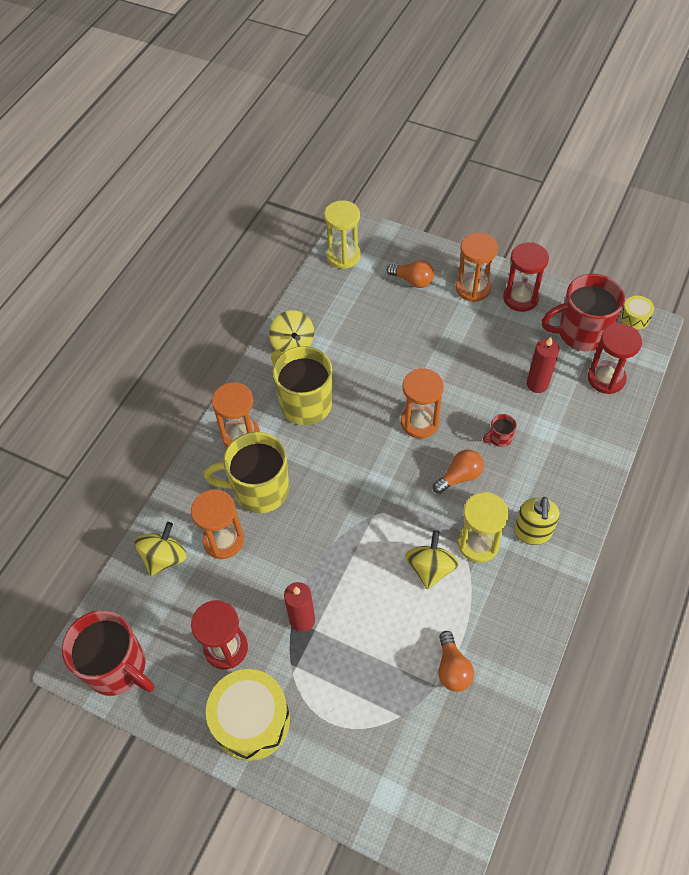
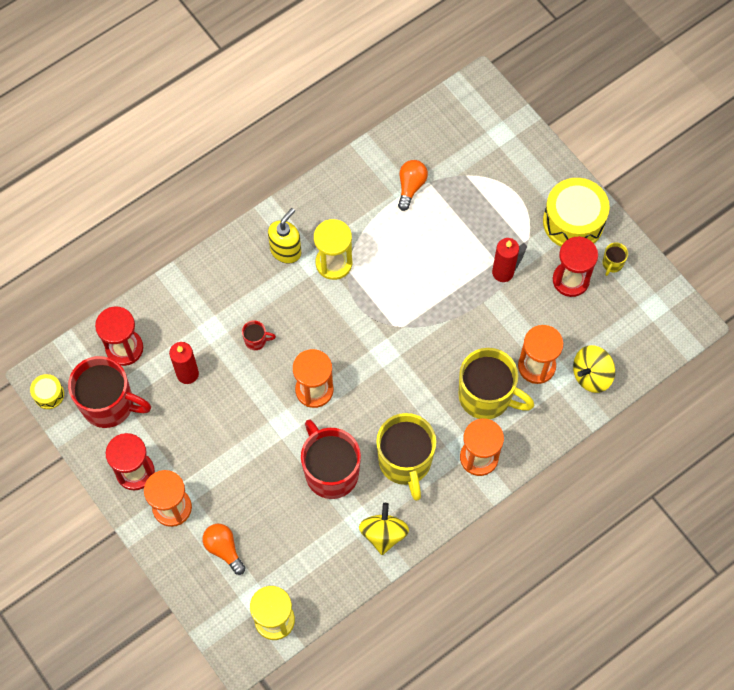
camera: 155 degrees left, 10 degrees up
red mug [62,610,154,696] -> red mug moved to [301,419,361,499]
yellow spinning top [405,530,459,590] -> none
orange light bulb [433,449,484,494] -> none
none -> yellow mug [602,242,628,276]

